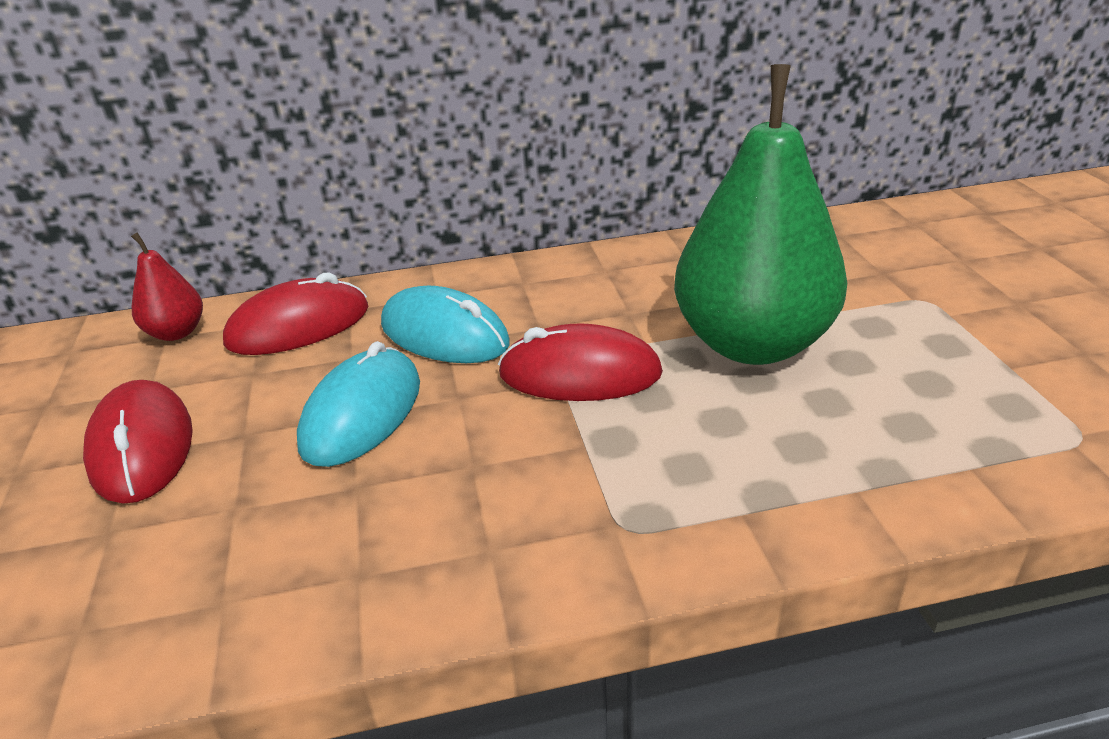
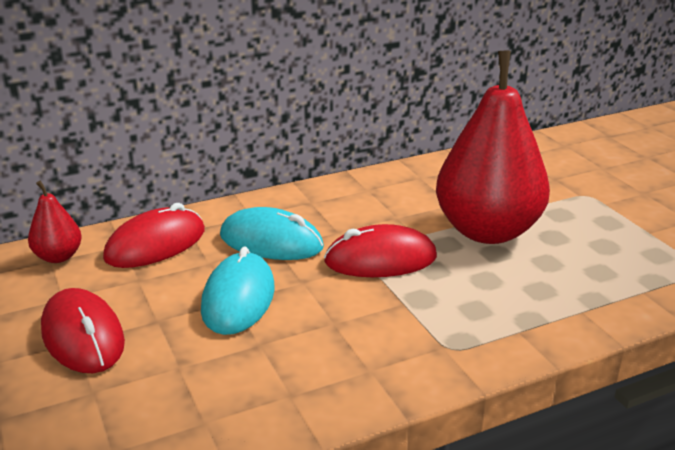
camera: 15 degrees left, 5 degrees down
green pear [674,64,847,365] -> red pear [436,51,550,244]

